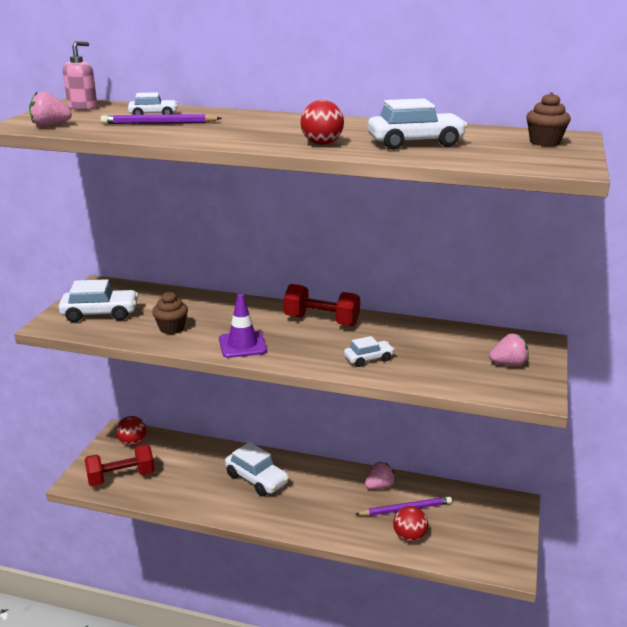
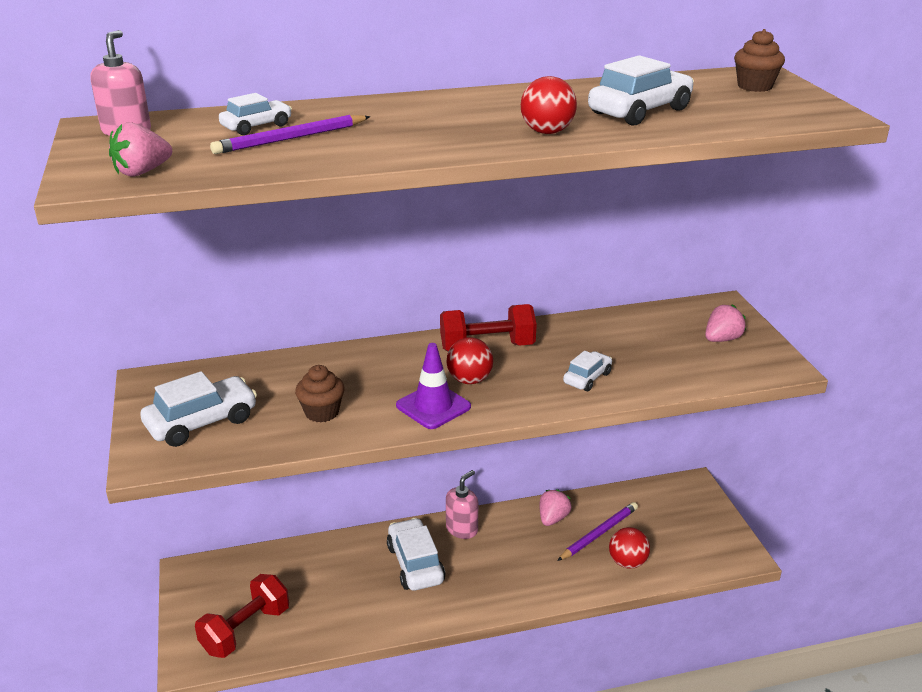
camera: 30 degrees left, 5 degrees up
red ball [116,416,146,446] -> red ball moved to [446,337,493,384]
white car [225,442,289,496] -> white car turned 120 degrees counterclockwise [387,518,445,591]
none -> pink soap dispenser [446,470,478,539]

